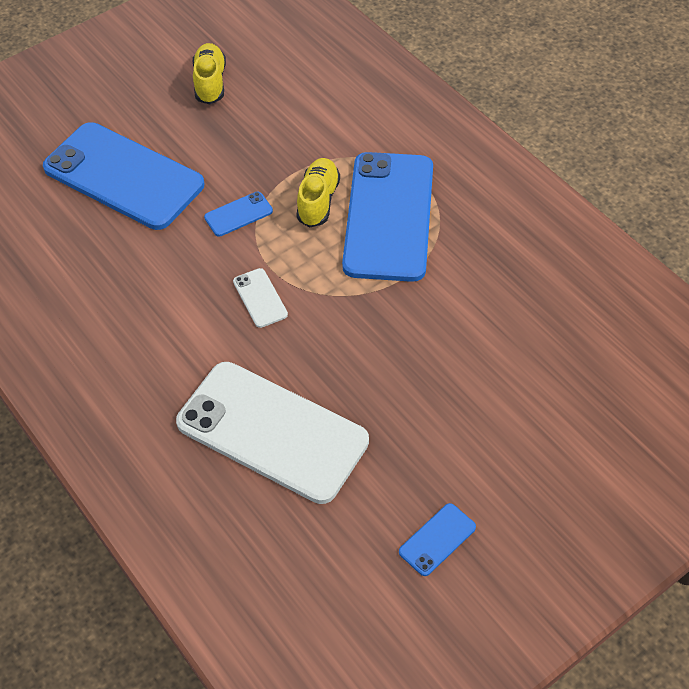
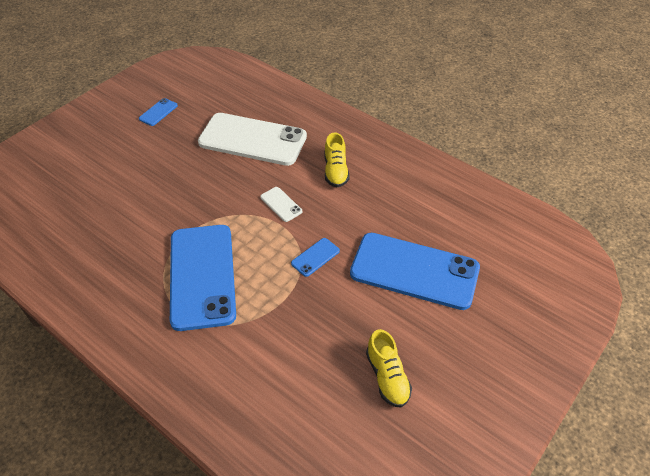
camera: 165 degrees right, 5 degrees down
yellow shoe [296,158,340,227] -> yellow shoe moved to [324,132,350,187]

